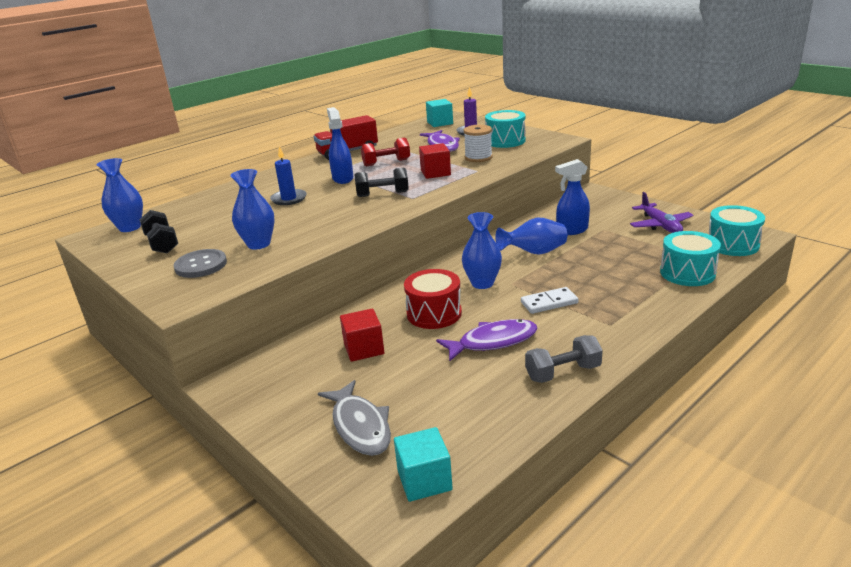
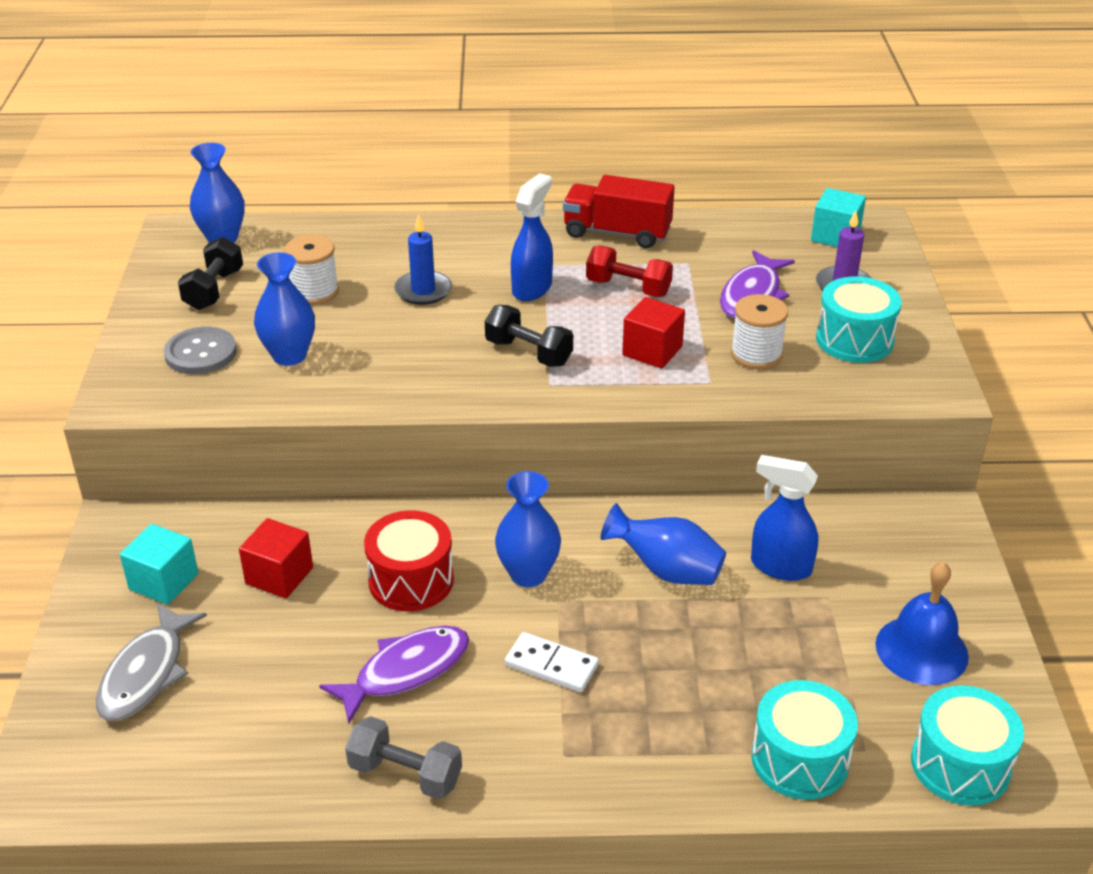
camera: 40 degrees right, 10 degrees up
turquoise cube [394,427,453,502] -> turquoise cube moved to [120,524,198,605]
purple fish [436,319,538,362] -> purple fish turned 60 degrees counterclockwise [319,626,469,723]
purple plane [630,192,694,233] -> blue bell [875,562,969,685]
none -> white spool [284,235,339,305]

